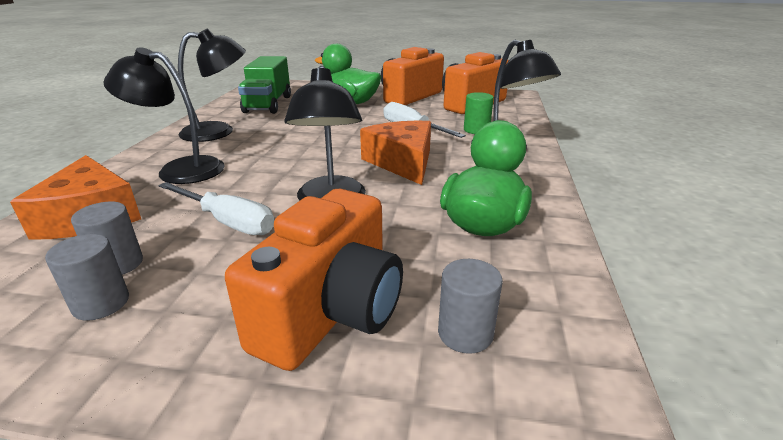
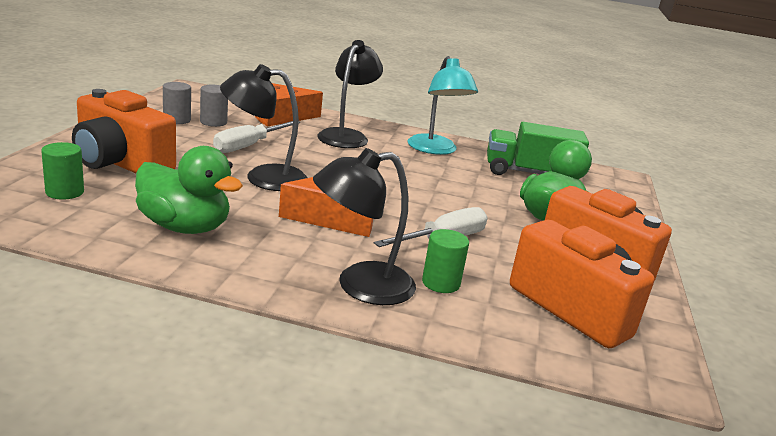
camera: 90 degrees right, 5 degrees down
black lamp [178,28,246,142] -> turquoise lamp [407,56,478,155]
grey cylinder [438,259,503,354] -> green cylinder [41,142,84,199]

